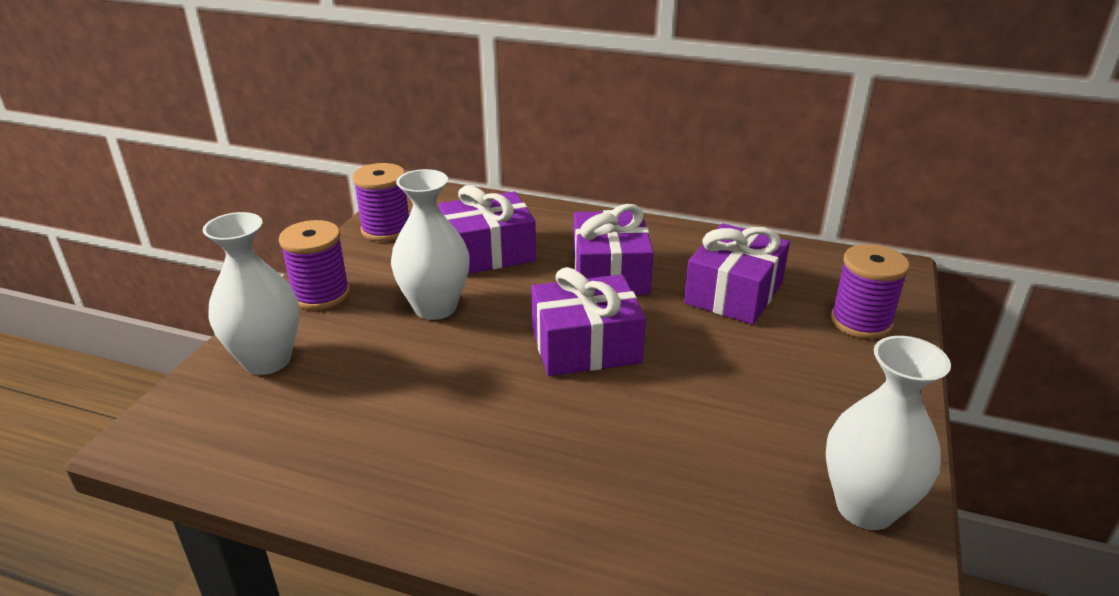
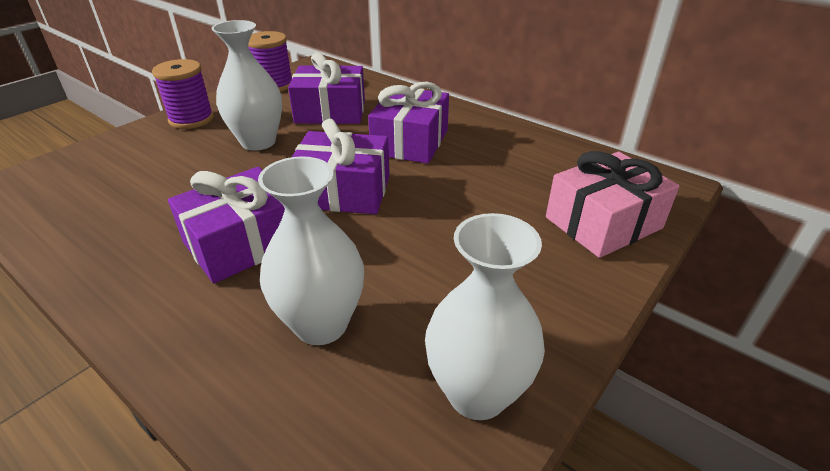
camera: 20 degrees right, 5 degrees up
white vase [202,212,299,375] -> white vase moved to [258,156,364,345]
purple gift [684,223,790,325] -> purple gift moved to [168,167,285,284]
purple spool [830,244,910,339] -> pink gift [546,151,679,258]

